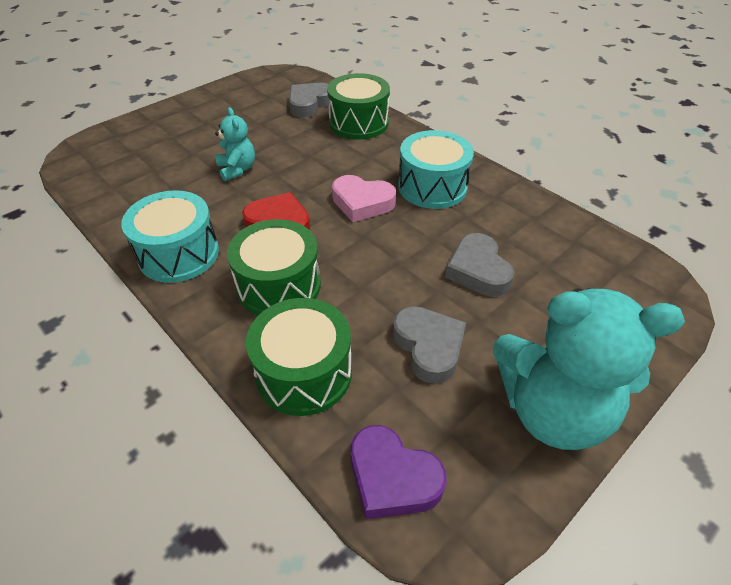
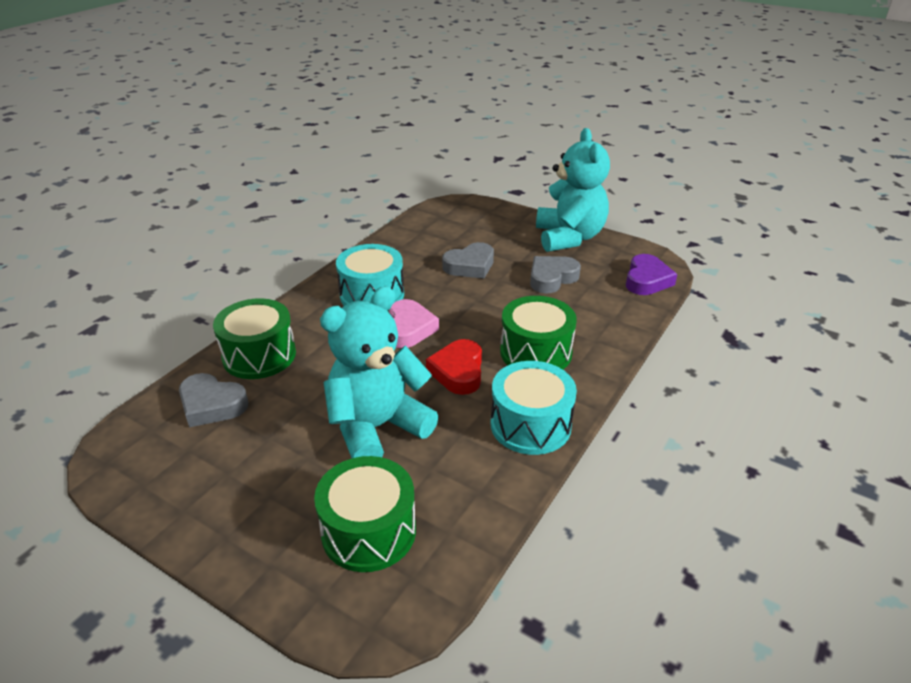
camera: 105 degrees left, 10 degrees down
turquoise teddy bear [215,107,255,181] -> turquoise teddy bear [320,286,439,458], size x2.04
green drum [246,298,352,416] -> green drum moved to [314,456,416,572]

